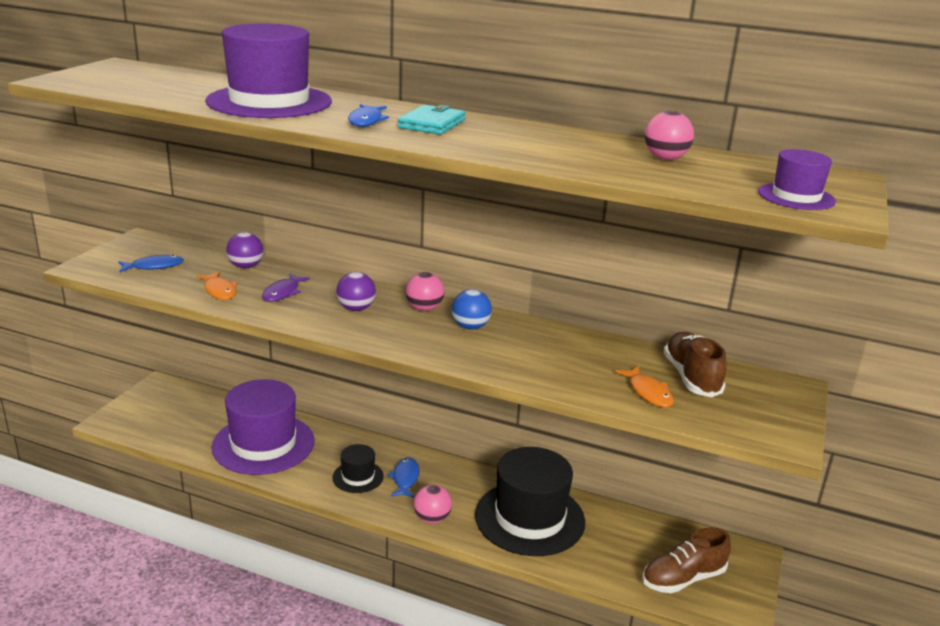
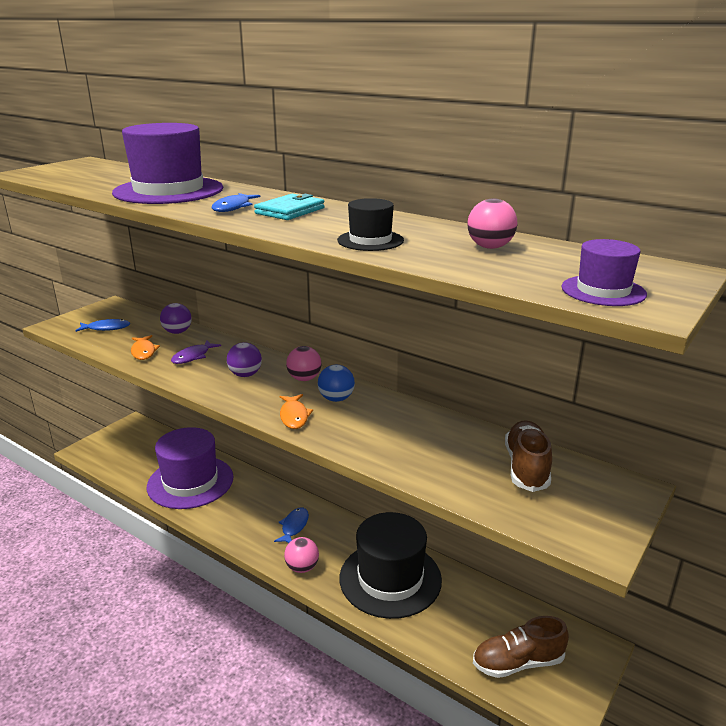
camera: 15 degrees right, 0 degrees up
black hat [332,444,384,493] -> black hat moved to [337,198,404,251]
orange fish [616,366,674,407] -> orange fish moved to [280,394,313,429]

